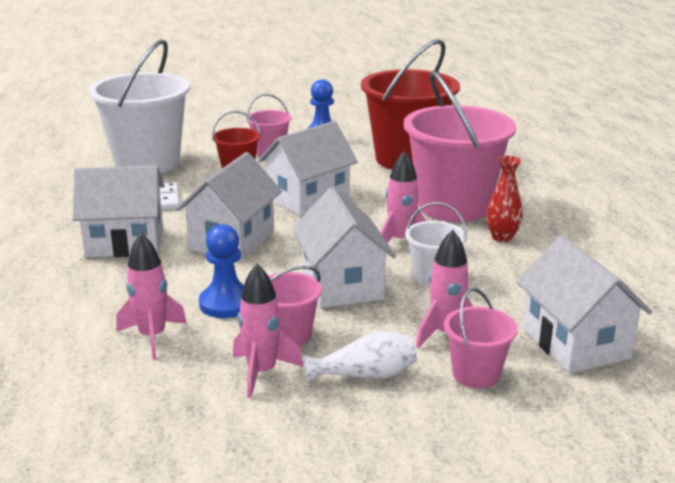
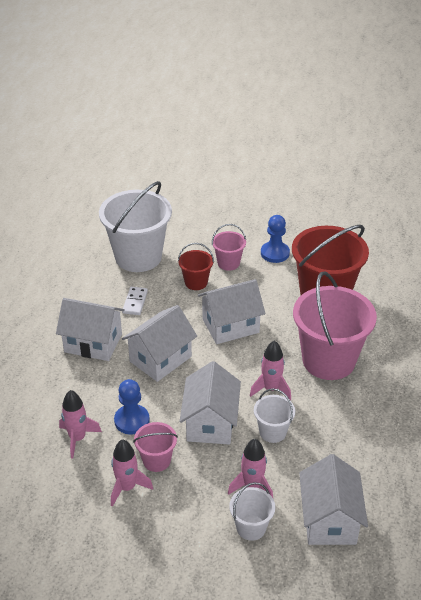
camera: 20 degrees right, 15 degrees up
white vase [303,331,417,384] -> none
pink bucket [444,288,517,389] -> white bucket [229,482,275,541]
red vase [486,156,523,242] -> none

